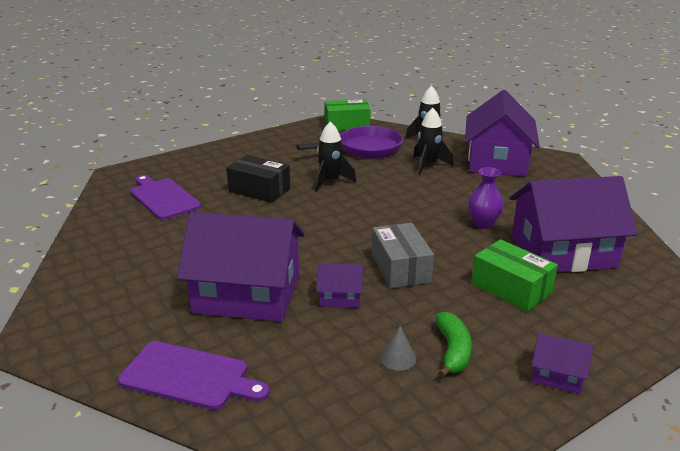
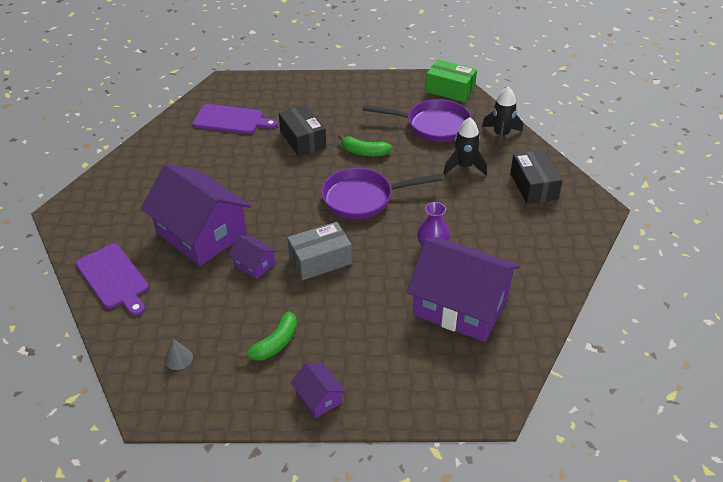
camera: 35 degrees right, 15 degrees up
purple cutting board [130,175,201,220] -> purple cutting board turned 105 degrees clockwise [193,104,278,134]
black rocket [315,121,356,192] -> green banana [338,134,392,156]
grey box [372,223,434,288] -> grey box turned 45 degrees clockwise [287,222,352,280]
grey cone [381,326,416,371] -> grey cone moved to [165,339,193,370]
purple house [465,90,540,176] -> black box [510,150,563,204]
green box [472,239,558,312] -> none
none -> purple pan [321,168,442,220]

